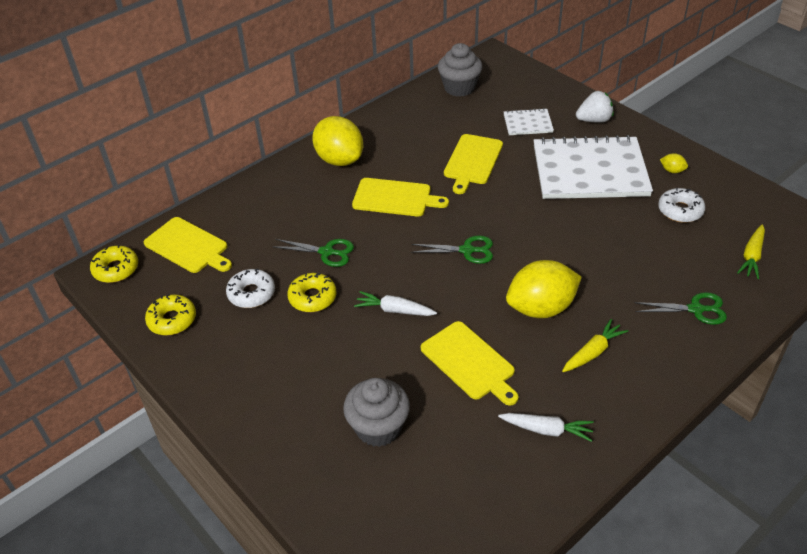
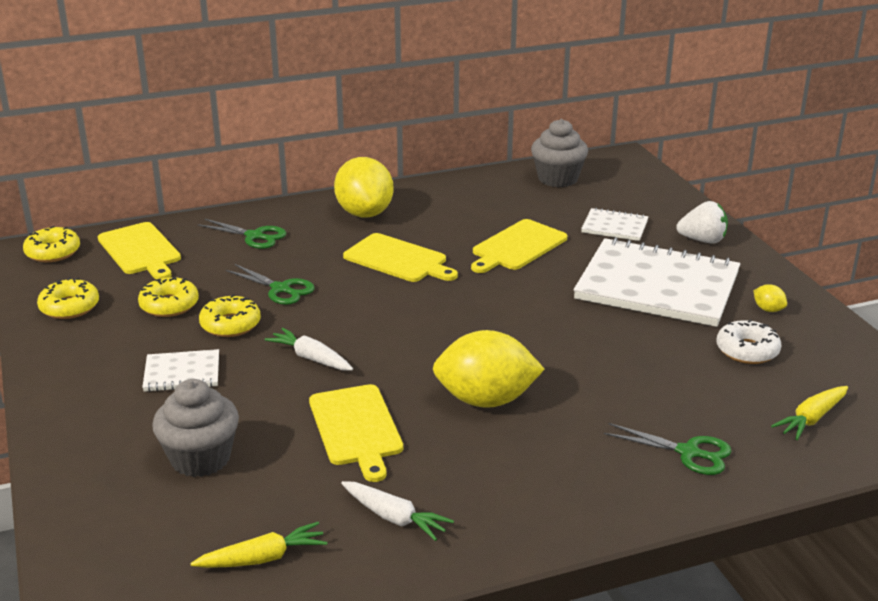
camera: 20 degrees right, 15 degrees down
white donut [226,269,275,308] -> yellow donut [138,277,199,317]
green scissors [411,235,493,264] -> green scissors moved to [198,218,286,249]
yellow carrot [562,319,629,372] -> yellow carrot moved to [191,522,327,568]
none -> white notebook [142,349,219,392]

